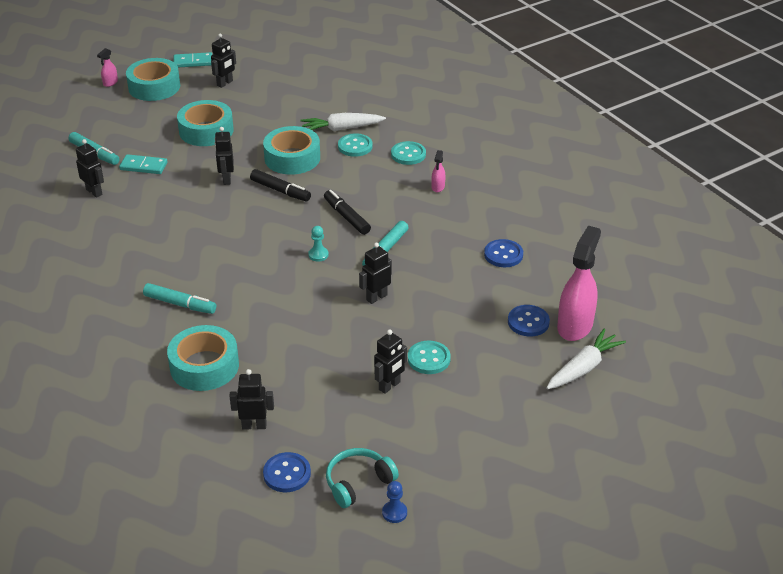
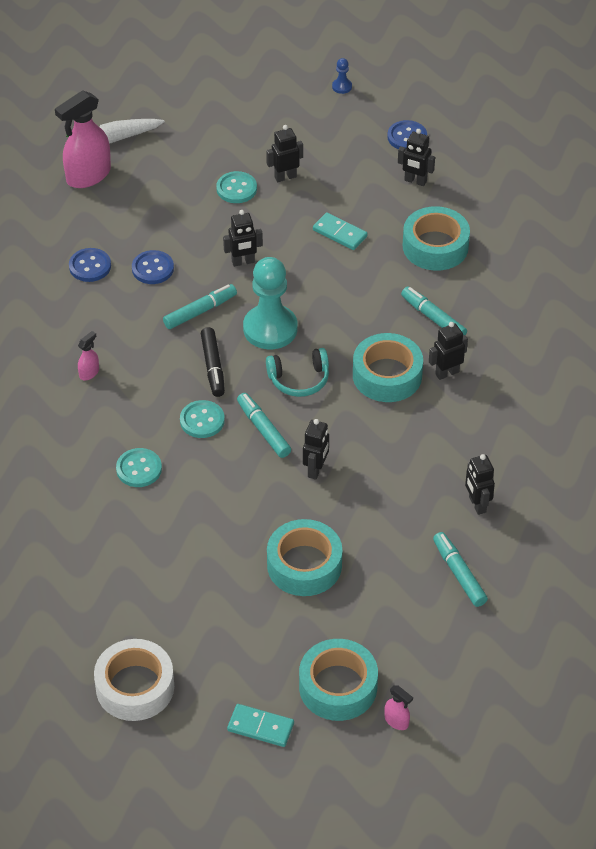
camera: 155 degrees left, 10 degrees up
pink spray bottle [97,48,118,87] -> pink spray bottle turned 75 degrees clockwise [384,685,413,730]
turquoise domino [119,154,167,174] -> turquoise domino moved to [313,212,368,250]
black robot [211,33,236,88] -> black robot moved to [429,322,468,380]
black marker [250,169,311,201] -> turquoise marker [237,393,291,458]
turquoise tape [263,126,320,175] -> turquoise tape moved to [353,333,423,402]
white carrot [300,113,386,131] -> none
turquoise pawn [308,226,329,261] -> turquoise pawn [243,257,297,349], size x2.45
turquoise headphones [326,448,399,508] -> turquoise headphones moved to [266,348,329,397]
turquoise button [391,141,426,165] -> turquoise button moved to [180,400,225,438]
blue button [508,305,550,336] -> blue button moved to [132,250,174,284]
none -> white tape [94,639,174,721]

